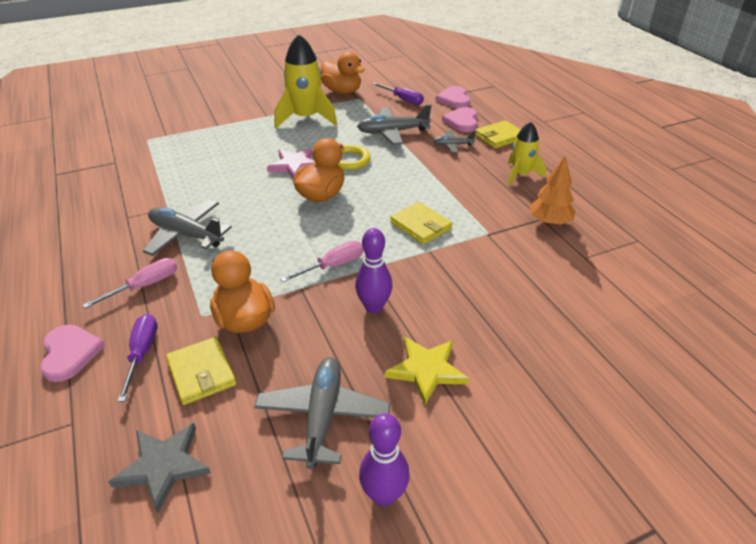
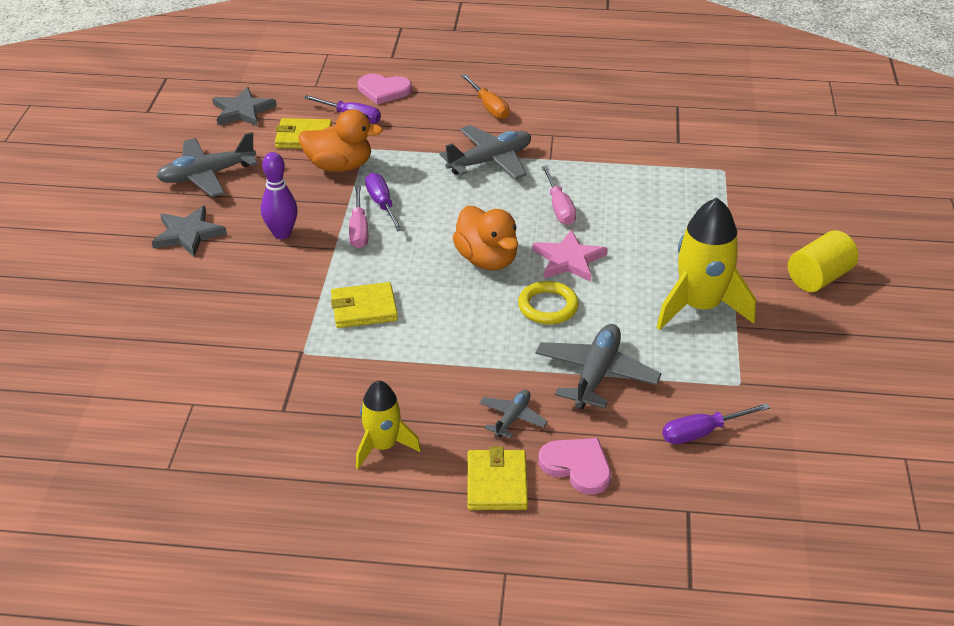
camera: 120 degrees right, 0 degrees up
pink screwdriver [82,258,177,309] -> pink screwdriver moved to [542,166,576,225]
grey plane [254,357,390,469] -> grey plane turned 120 degrees clockwise [156,132,258,197]
orange duck [321,52,365,94] -> none
purple bowling pin [359,413,410,506] -> none
yellow star [385,337,469,405] -> grey star [152,206,227,257]
pink heart [435,86,470,108] -> none
orange tree [529,156,576,225] -> none
none -> purple screwdriver [365,173,403,231]
none -> orange screwdriver [461,74,509,119]
none -> yellow cylinder [788,230,859,292]

